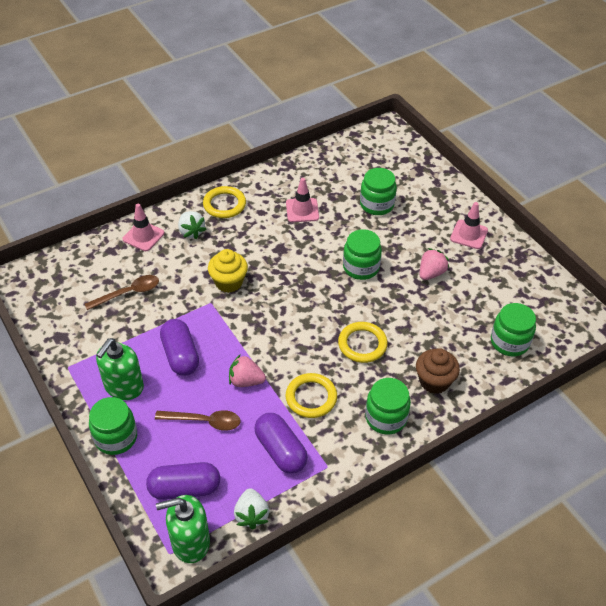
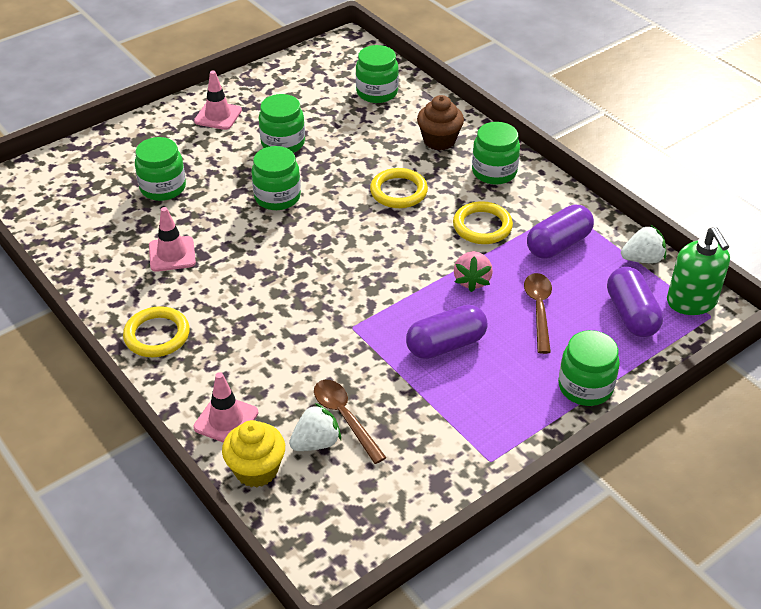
camera: 95 degrees left, 5 degrees down
green soap dispenser [96,338,144,400] -> none
white strawberry [178,211,206,239] -> white strawberry moved to [289,403,341,451]
yellow cupcake [208,249,248,293] -> yellow cupcake moved to [222,420,285,487]
pink strawberry [420,248,449,280] -> green jar [259,94,305,153]

